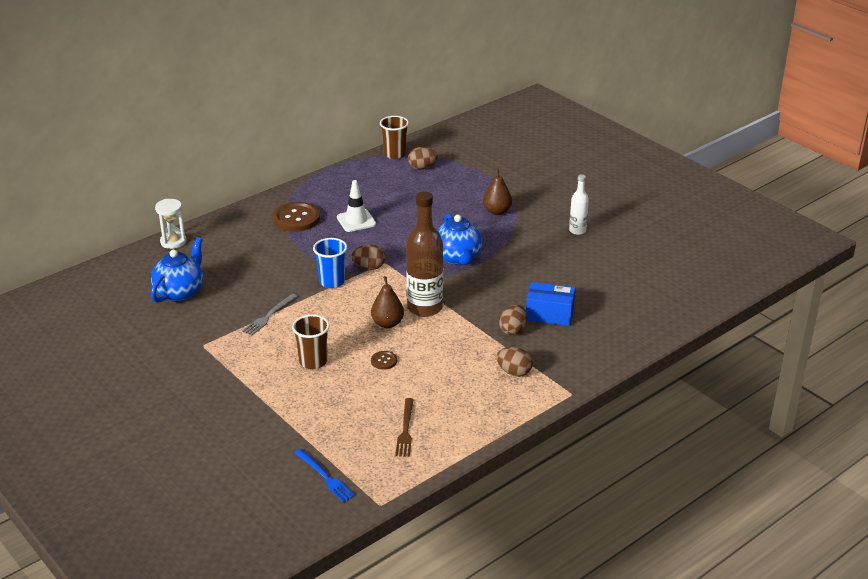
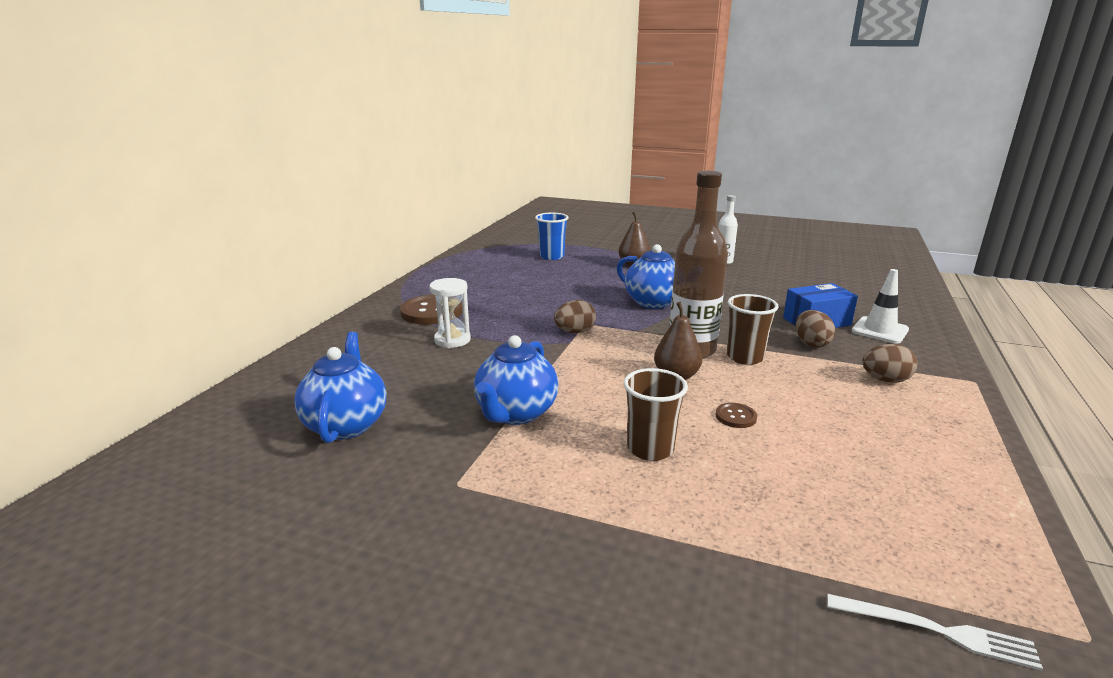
camera: 30 degrees left, 10 degrees down
white hourglass [155,199,186,249] -> white hourglass moved to [429,278,471,348]
grey fork [242,294,297,336] -> blue teapot [474,335,558,425]
blue fork [294,449,356,503] -> white fork [827,594,1043,671]
blue cup [313,238,347,288] -> blue cup moved to [535,212,568,260]
white traffic cone [337,180,376,232] -> white traffic cone moved to [852,269,909,344]
brown cup [380,116,409,159] -> brown cup moved to [727,294,779,365]
brown fork [395,398,414,457] -> none
brown egg [408,147,438,170] -> none

